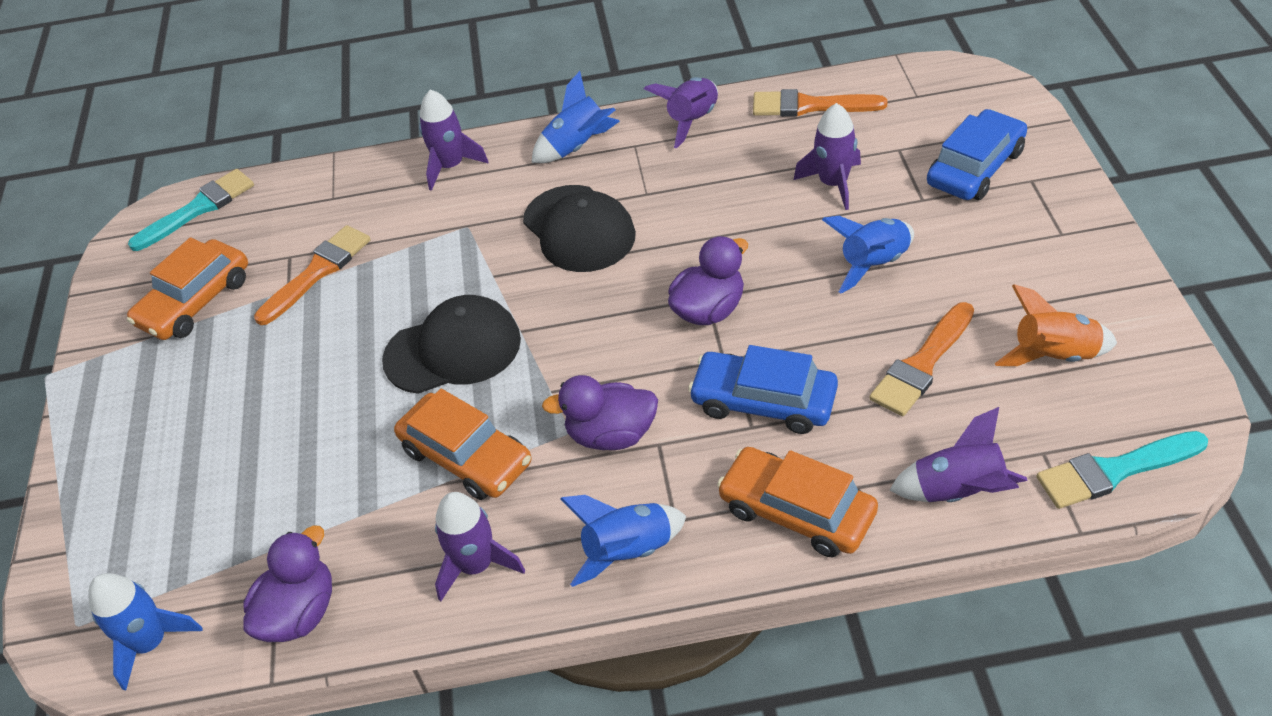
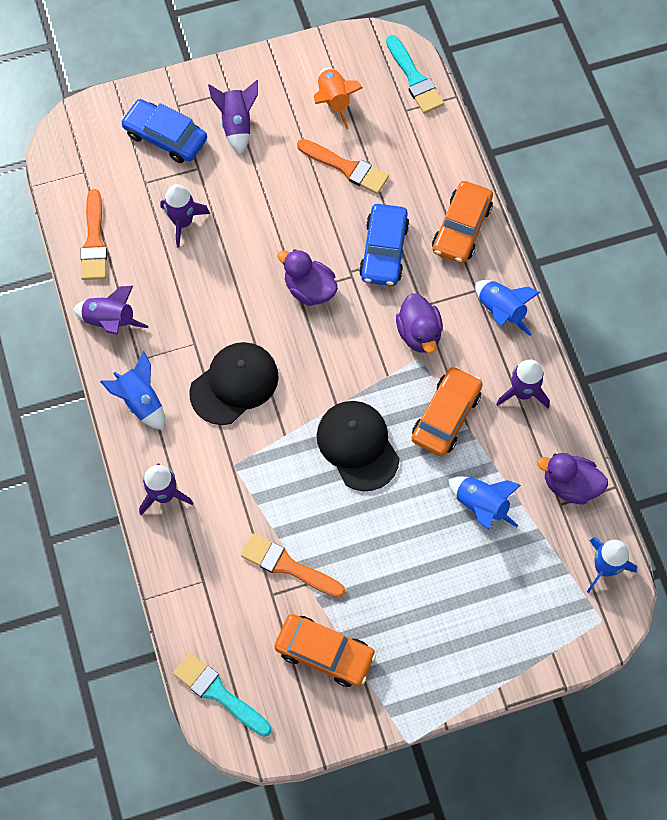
camera: 105 degrees left, 20 degrees up
blue rocket [822,216,914,294] -> blue rocket moved to [449,476,521,530]
purple rocket [890,407,1028,502] -> purple rocket moved to [208,80,258,155]

